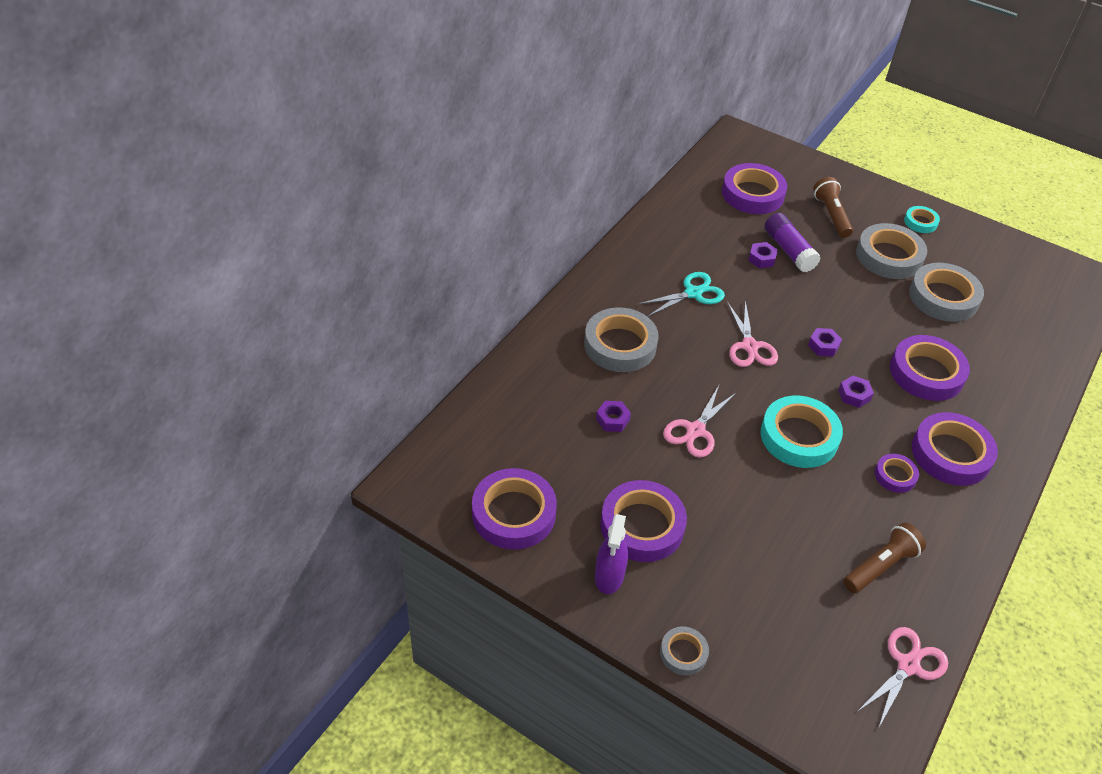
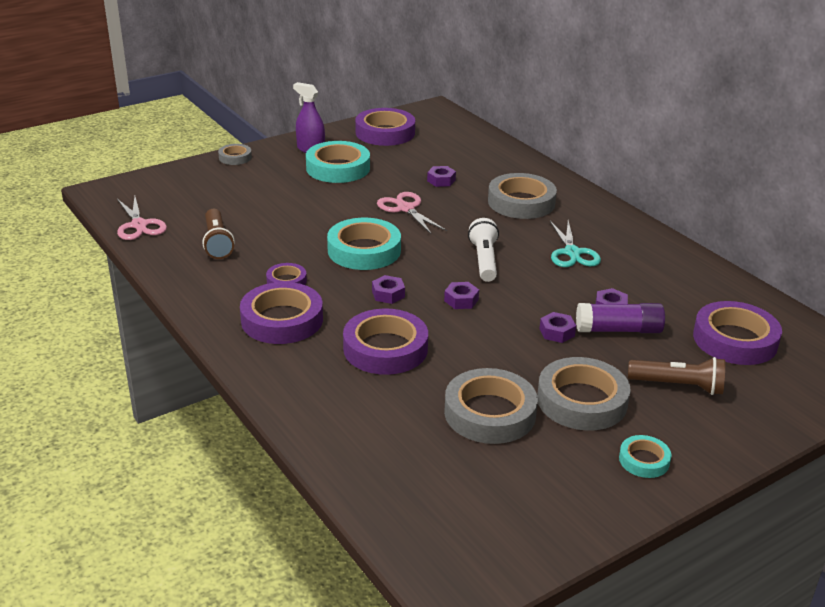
camera: 115 degrees right, 15 degrees down
purple tape [600,480,687,562] -> turquoise tape [306,141,370,183]
pink scissors [727,300,778,367] -> white flashlight [468,218,499,282]
none -> purple nut [540,312,576,343]

